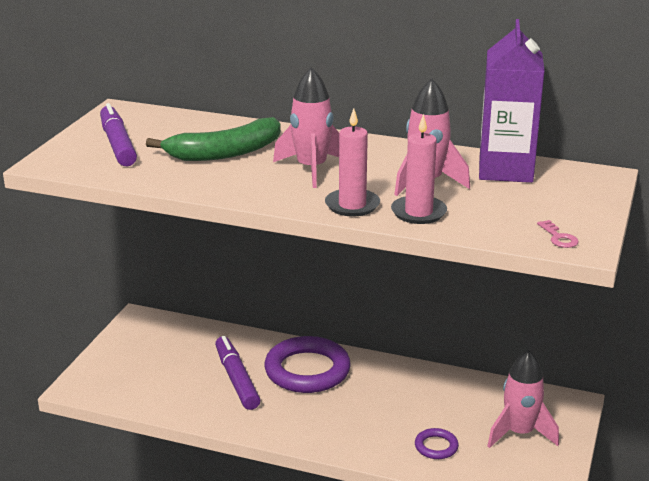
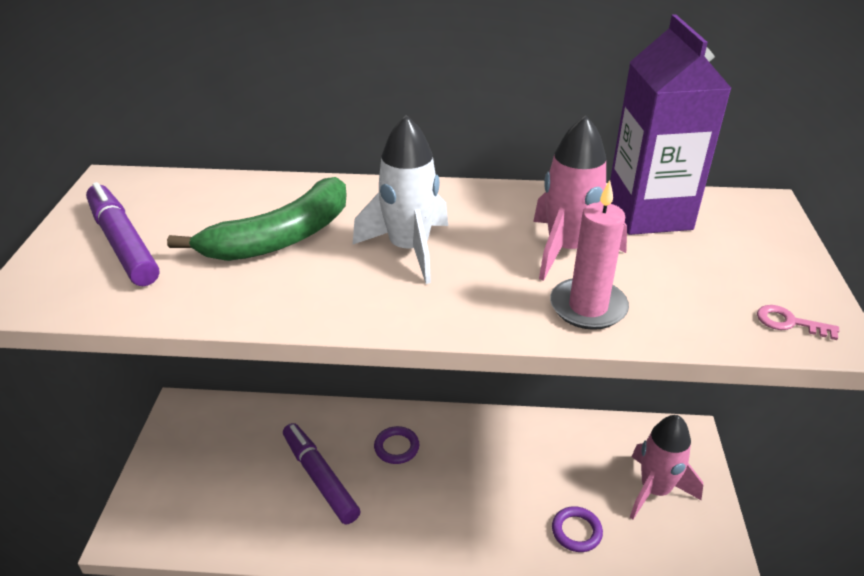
camera: 15 degrees left, 10 degrees up
purple ring [264,336,351,393] -> purple ring [374,426,419,464], size x0.46
pink rocket [273,67,339,188] -> white rocket [353,115,448,284]
pink candle [325,108,380,217] -> none
pink key [537,220,579,248] -> pink key turned 150 degrees clockwise [757,305,840,340]

